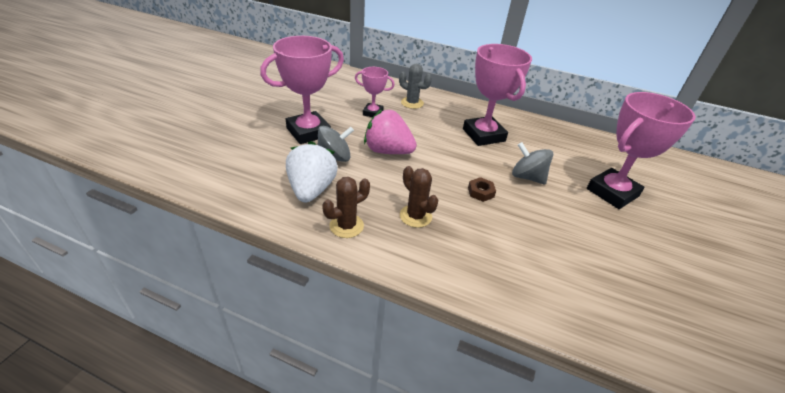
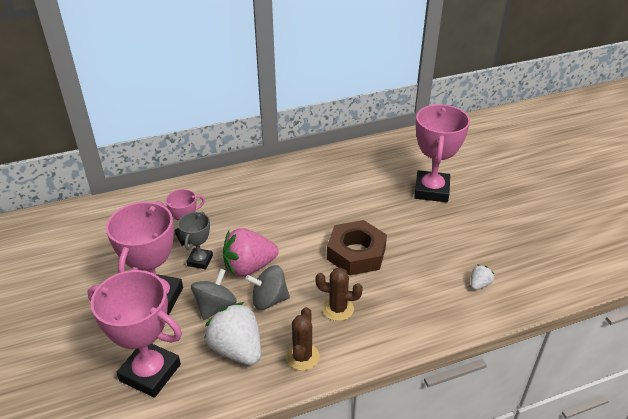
camera: 40 degrees left, 0 degrees up
grey cactus [399,64,432,109] -> none
pink trophy [463,44,532,146] -> pink trophy moved to [87,270,182,398]
brown nut [468,177,496,202] -> brown nut [327,220,387,276], size x2.32
grey spinning top [512,142,553,185] -> grey spinning top moved to [245,265,290,310]
none -> grey trophy [178,211,213,269]
none -> white strawberry [471,265,494,290]

